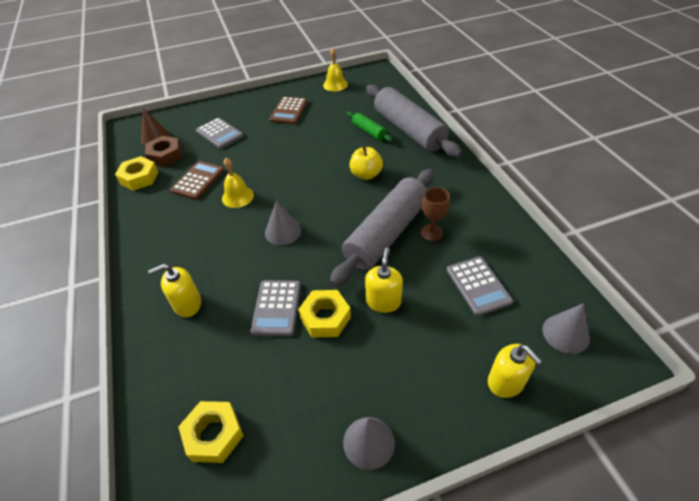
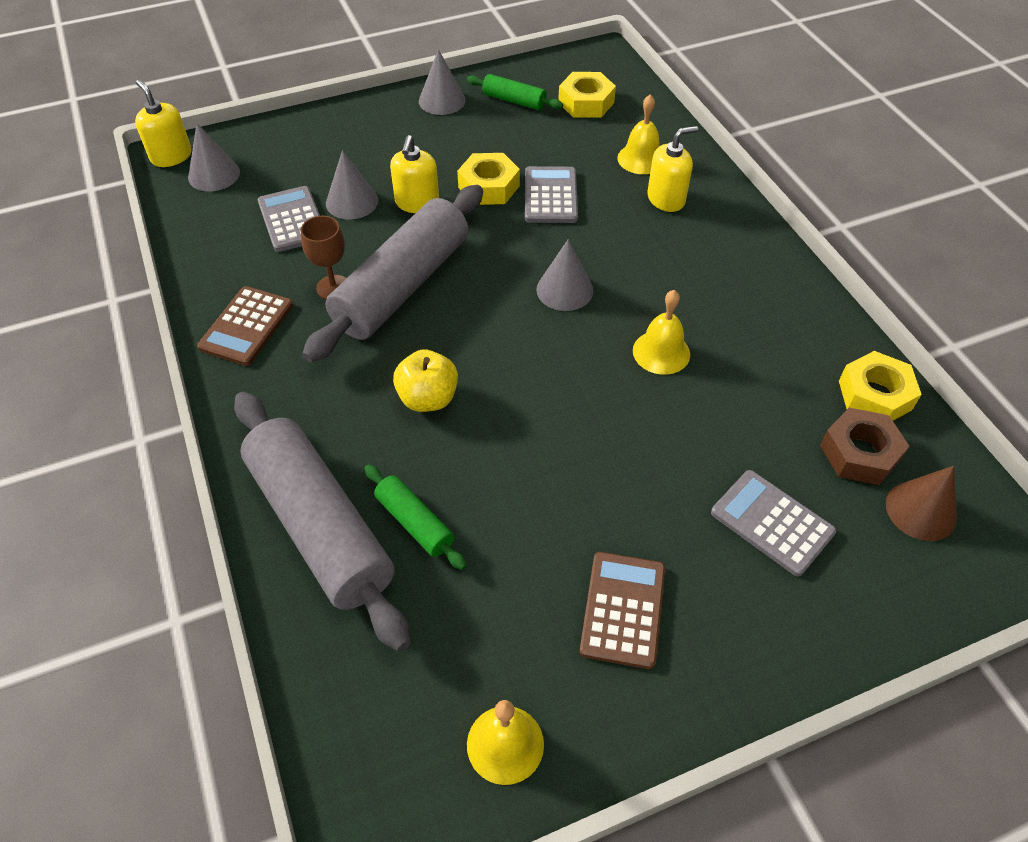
camera: 175 degrees right, 5 degrees up
brown calculator [170,161,224,200] -> brown calculator moved to [197,286,293,366]
yellow soap dispenser [488,344,542,398] -> yellow soap dispenser moved to [135,80,192,167]
none -> grey cone [326,150,378,220]
none -> green rolling pin [467,74,563,110]
none -> yellow bell [617,94,659,174]

